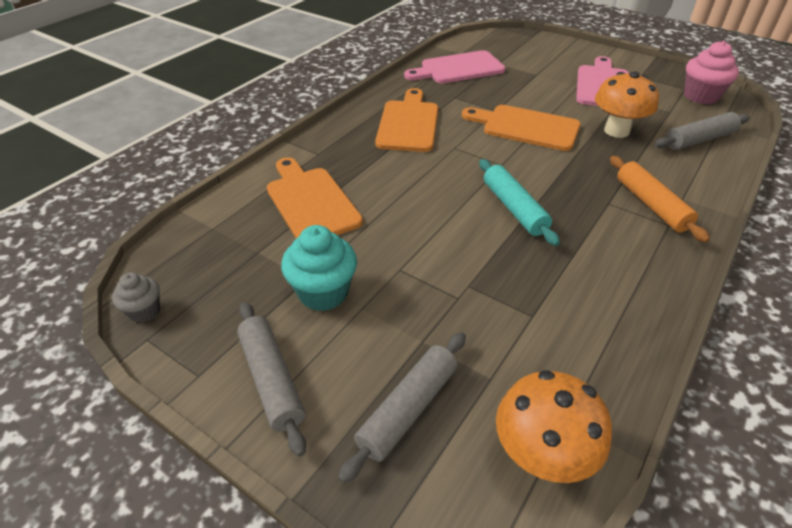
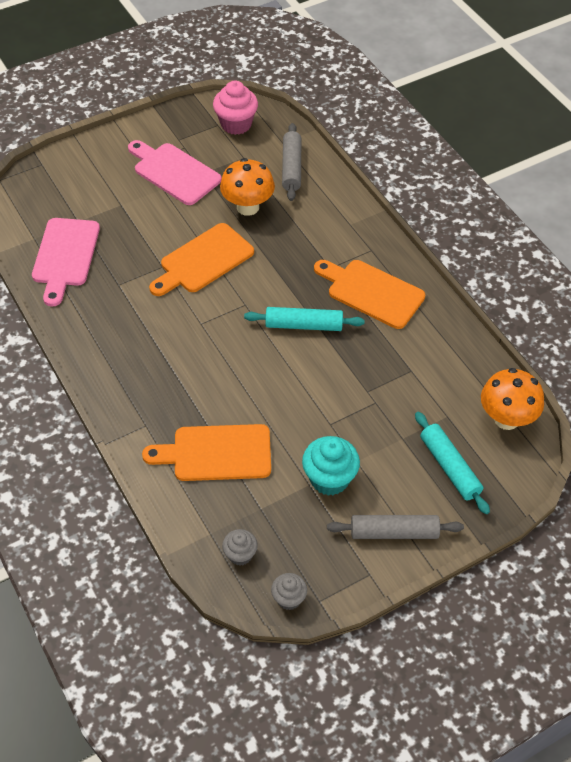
camera: 65 degrees left, 10 degrees up
grey rolling pin [338,332,466,484] -> turquoise rolling pin [415,412,490,514]
orange cutting board [375,88,438,152] -> orange cutting board moved to [314,260,425,329]
orange rolling pin [610,156,710,243] -> none
none -> grey cupcake [222,529,258,565]

